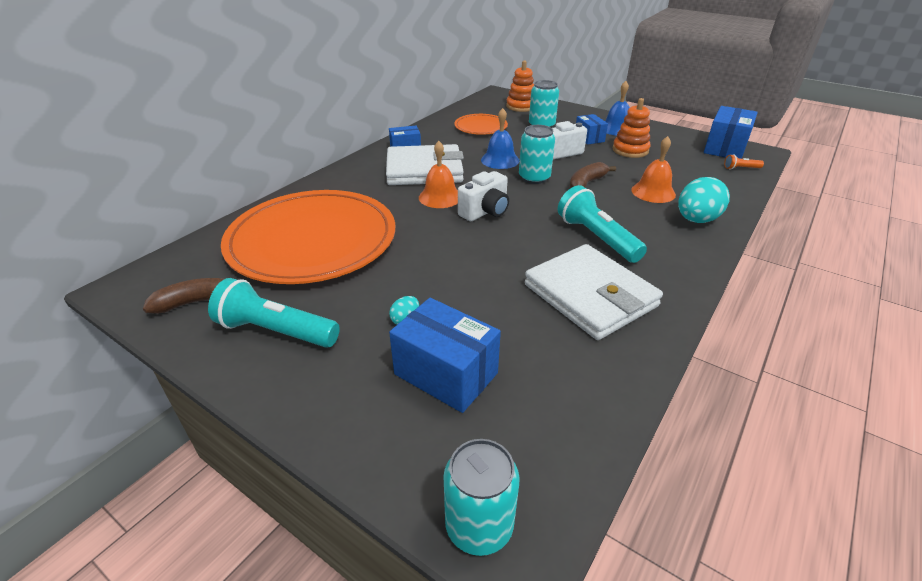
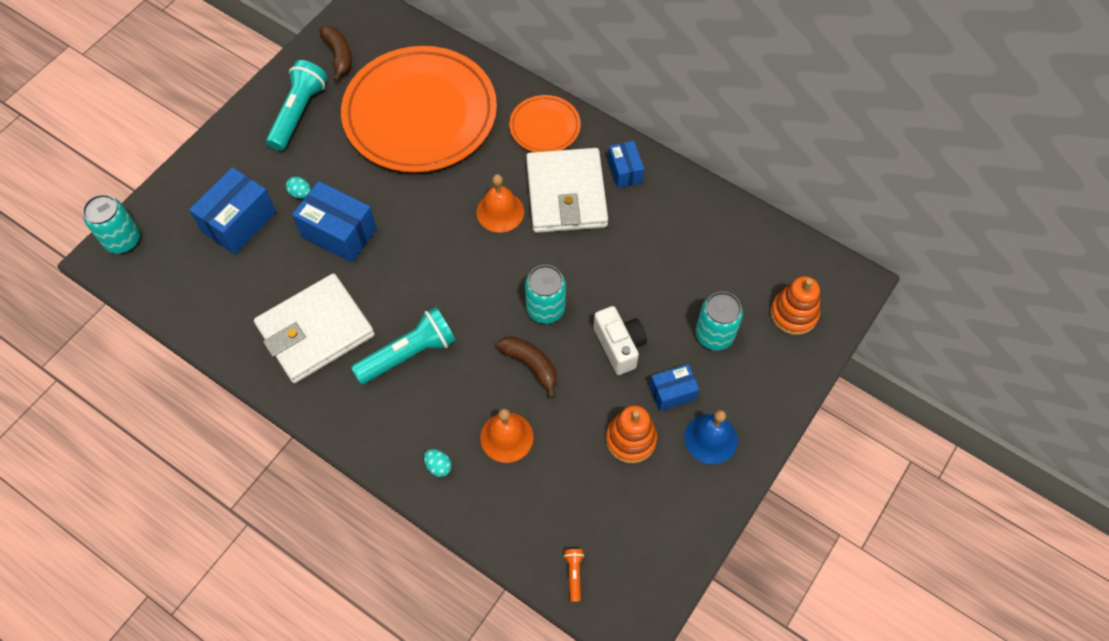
camera: 90 degrees right, 25 degrees up
orange plate [454,114,508,135] -> orange plate moved to [509,95,581,152]
white camera [458,171,509,221] -> none
blue bell [481,108,519,169] -> none
turquoise egg [678,177,730,223] -> turquoise egg [424,449,452,477], size x0.46
blue box [704,106,758,159] -> blue box moved to [292,181,377,263]

